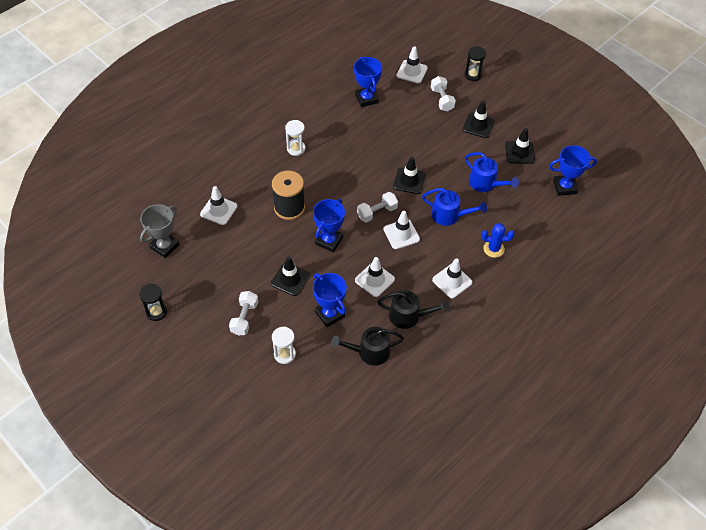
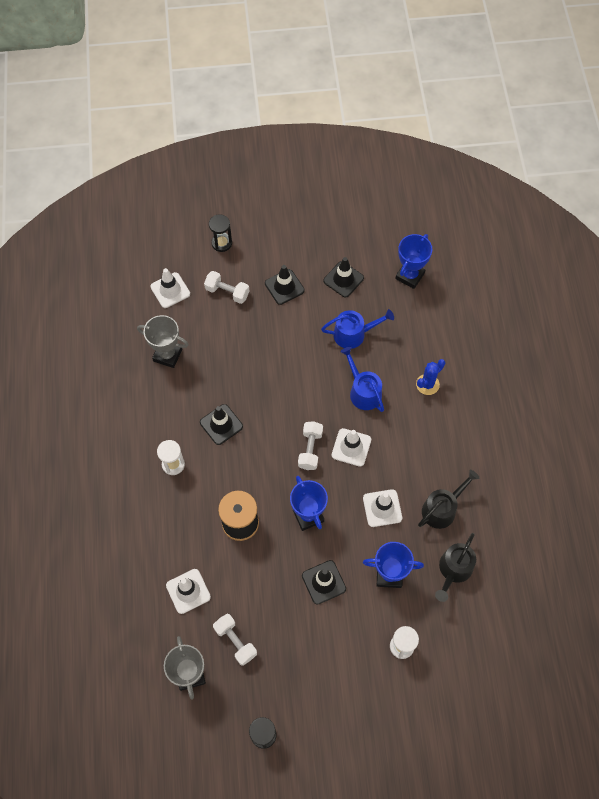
camera: 50 degrees left, 10 degrees up
white dumbbell [229,291,258,336] -> white dumbbell moved to [213,614,257,666]
blue trophy [354,57,382,107] -> grey trophy [137,315,189,368]
black traffic cone [393,157,426,194] -> black traffic cone moved to [200,404,243,445]
blue watering can [422,188,487,226] -> blue watering can turned 90 degrees counterclockwise [340,347,384,412]
white traffic cone [432,258,472,298] -> none

